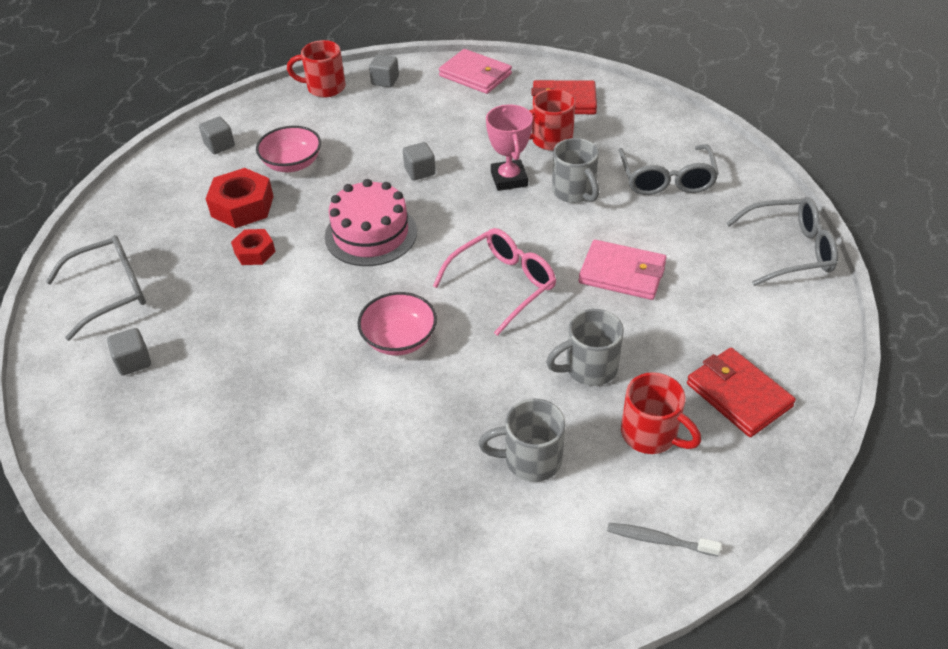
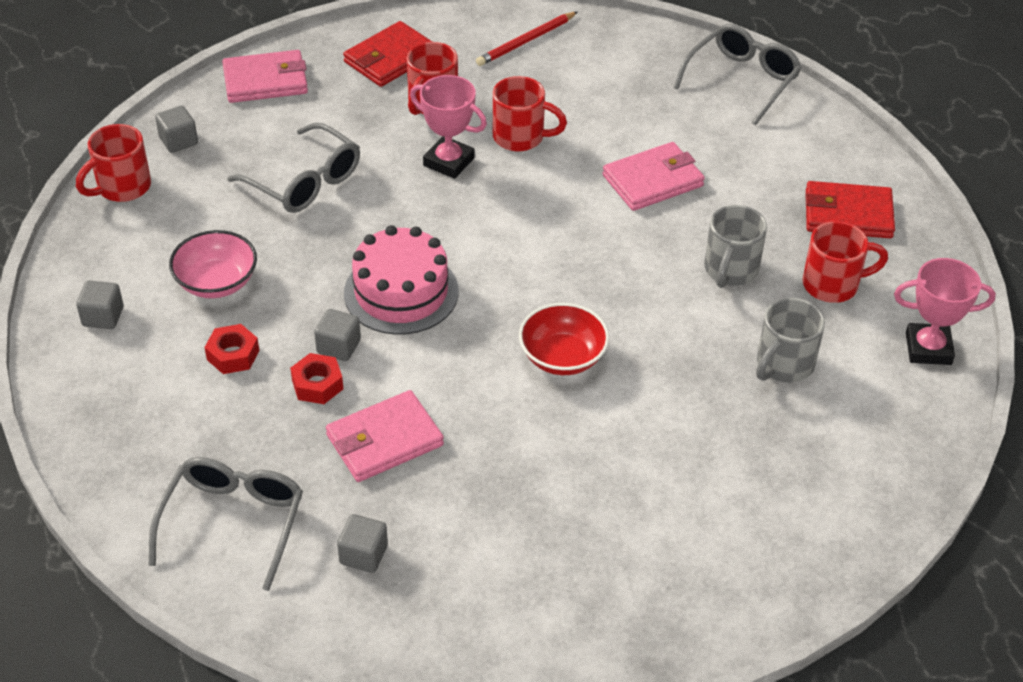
camera: 50 degrees left, 0 degrees up
red nut [206,168,274,228] -> red nut [204,324,259,374], size x0.61
pink bowl [358,292,437,355] -> red bowl [519,303,609,375]
grey cube [403,142,436,180] -> grey cube moved to [314,309,361,361]
pink glasses [433,228,556,336] -> none
grey mug [552,138,599,203] -> red mug [493,76,567,151]
grey toothbrush [607,523,722,557] -> pink trophy [894,258,996,365]
grey glasses [618,144,719,195] -> grey glasses moved to [227,123,360,213]
none -> pink wallet [326,390,444,482]
none -> red pencil [476,12,577,66]

